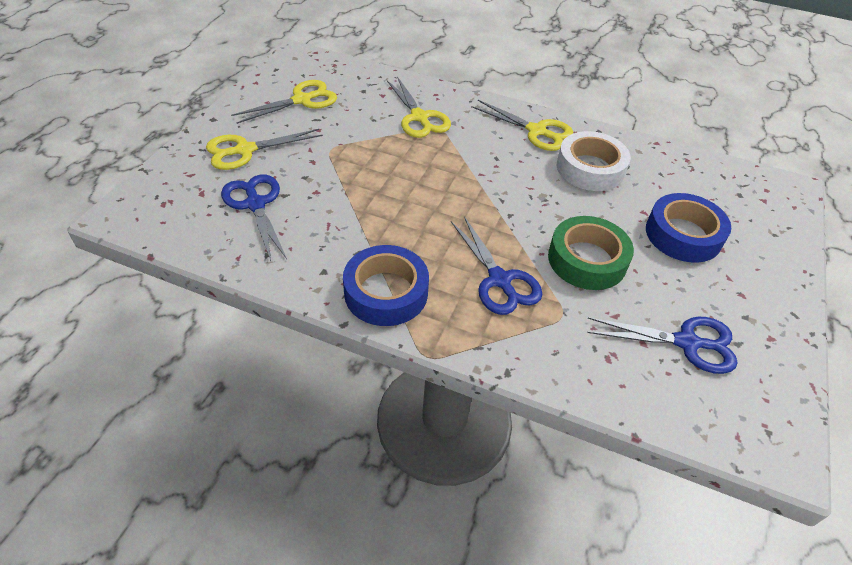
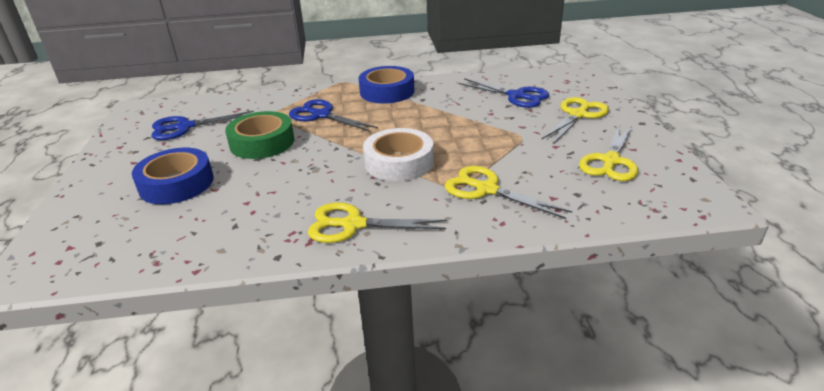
camera: 155 degrees right, 15 degrees down
white tape [557,131,631,191] -> white tape moved to [363,128,434,181]

